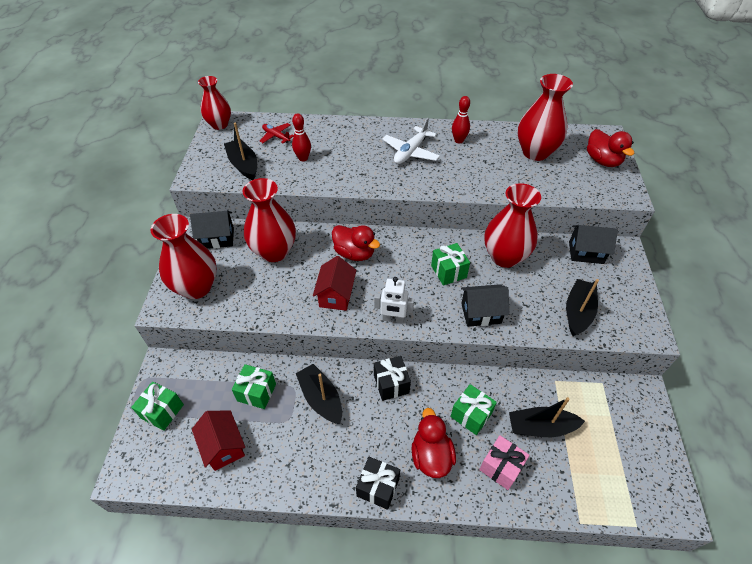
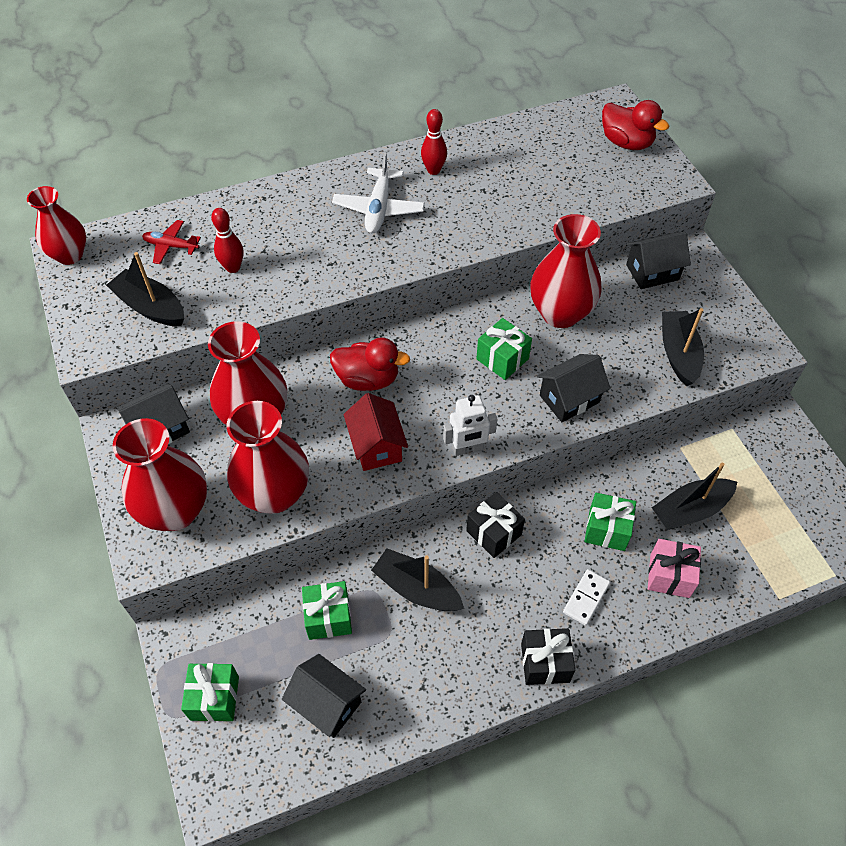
camera: 25 degrees left, 5 degrees up
red house [192,411,245,471] -> black house [282,654,366,738]
red duck [411,408,456,478] -> white domino [563,569,610,626]
red vase [518,74,573,161] -> red vase moved to [227,401,309,514]

